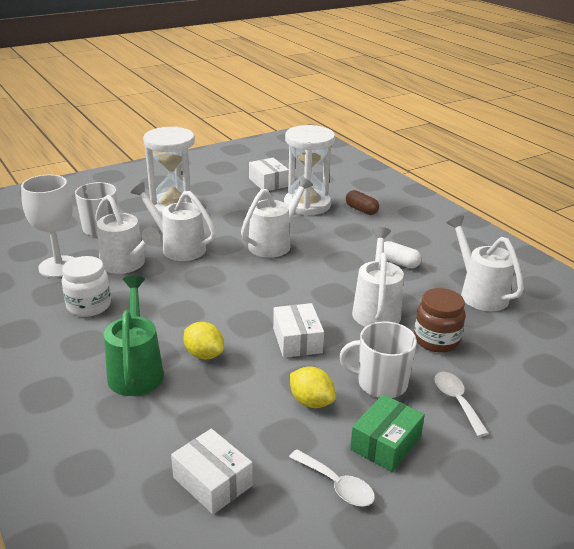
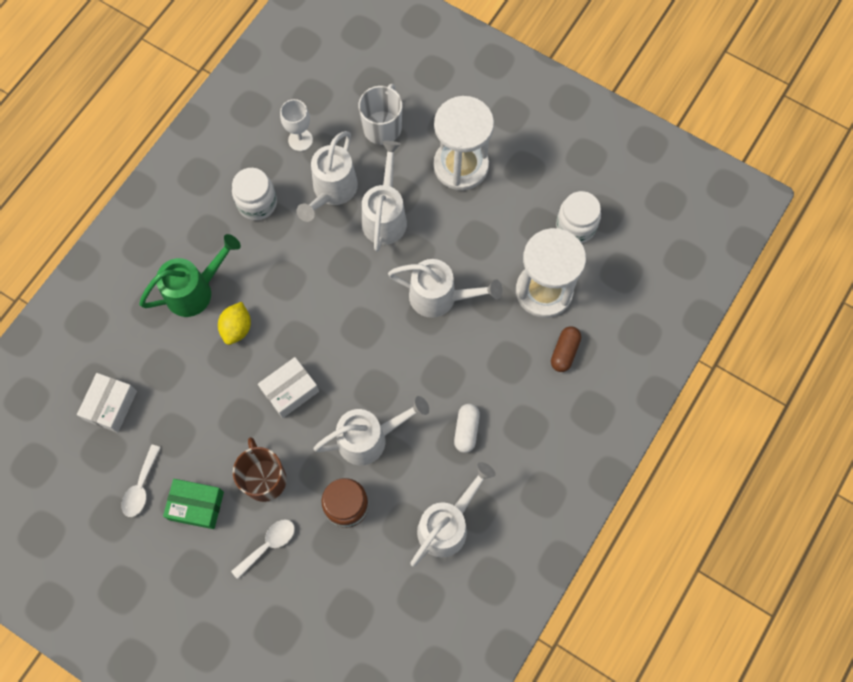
camera: 65 degrees right, 40 degrees up
white goblet [21,175,75,278] -> white goblet [280,99,313,151], size x0.63
white box [249,158,289,191] -> white jar [556,191,601,243]
yellow lemon [290,366,336,408] -> none
white mug [339,321,417,398] -> brown mug [233,437,287,502]

